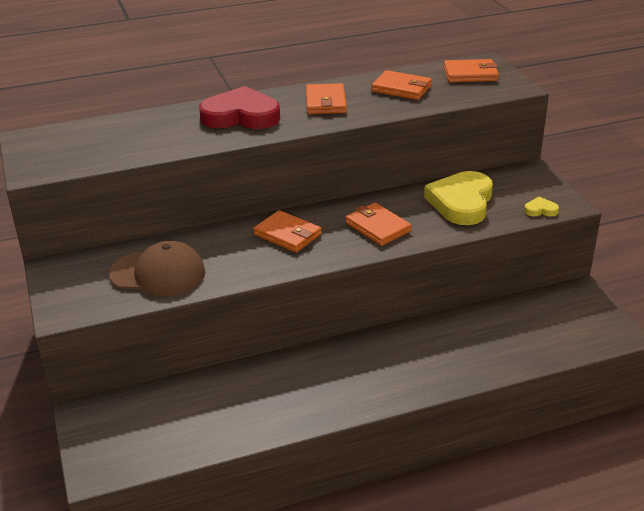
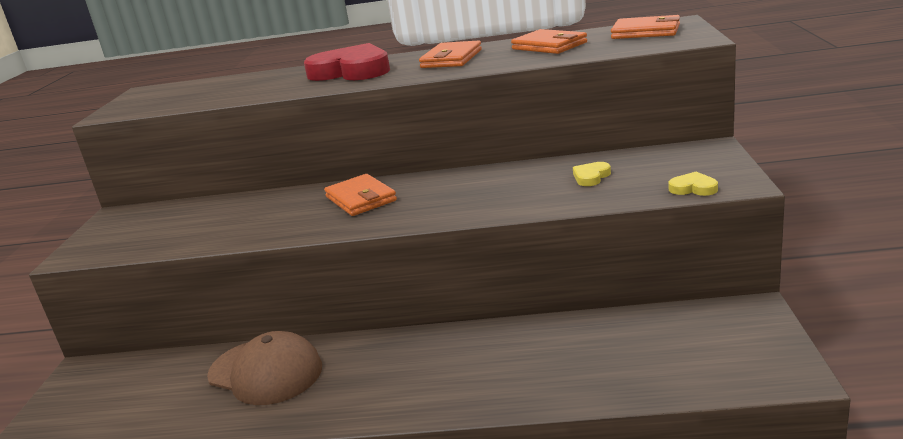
camera: 25 degrees right, 10 degrees down
brown cap [109,241,206,296] -> brown cap moved to [207,331,322,405]
orange wallet [346,203,412,246] -> none
yellow heart [424,171,493,225] -> yellow heart [573,162,611,186], size x0.42

